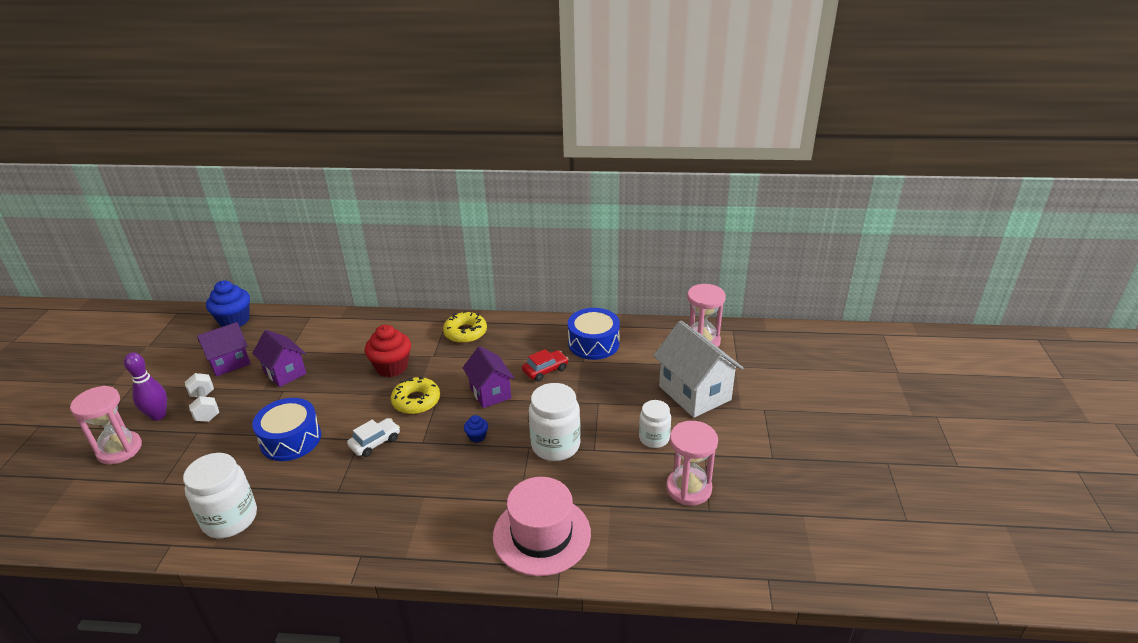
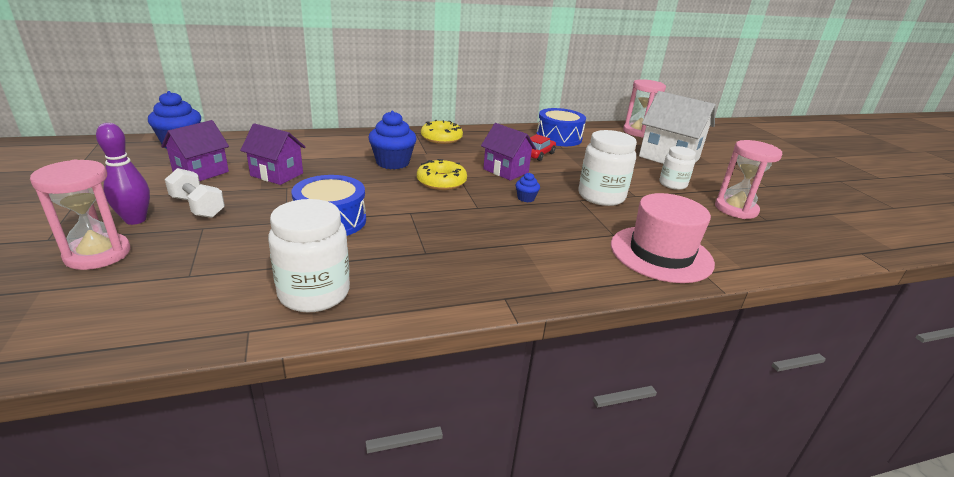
camera: 25 degrees left, 5 degrees down
white car [347,418,400,457] -> none
red cupcake [365,325,411,377] -> blue cupcake [368,111,417,169]

